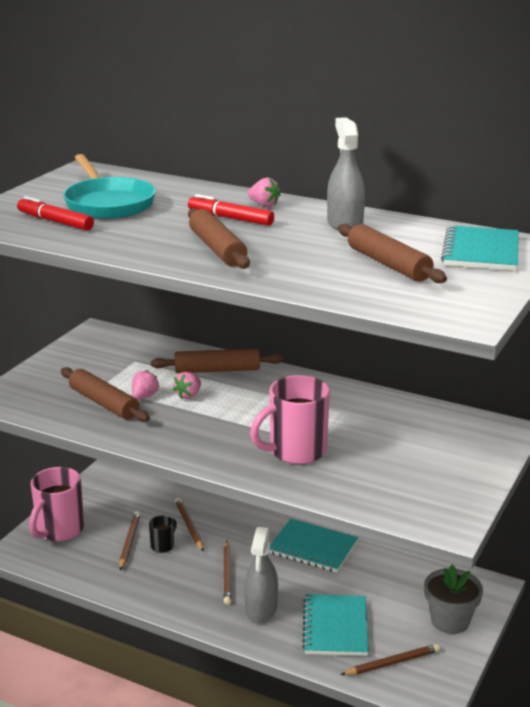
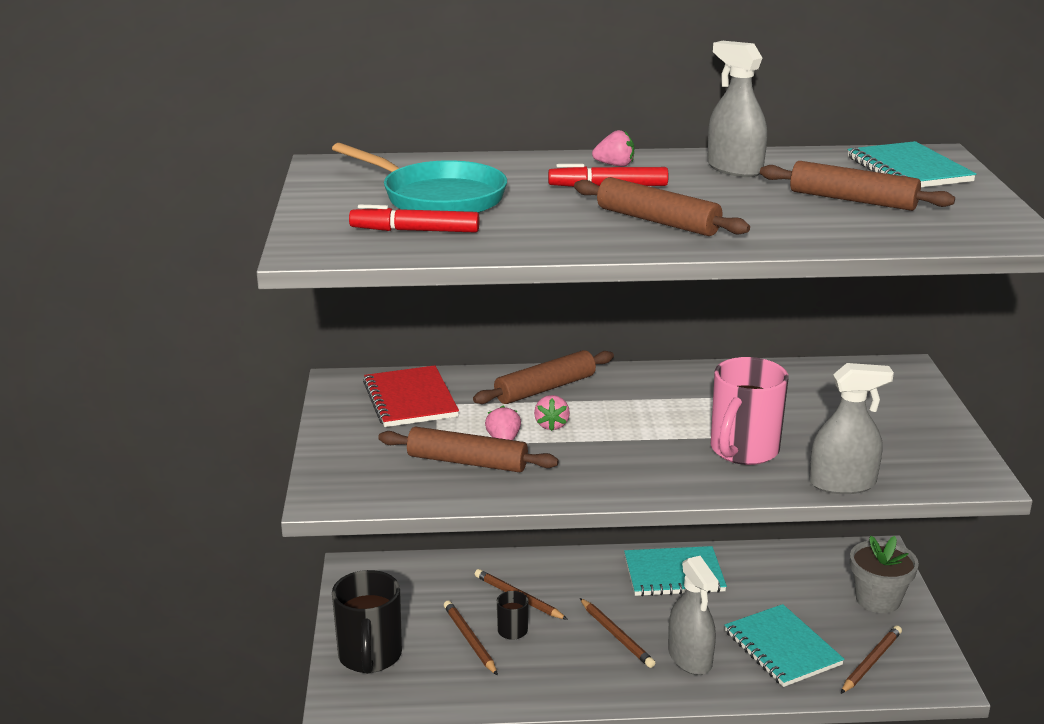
camera: 30 degrees left, 0 degrees up
pink mug [29,467,84,541] -> black mug [332,570,402,674]
none -> red notebook [363,365,459,427]
none -> grey spray bottle [809,363,894,494]

